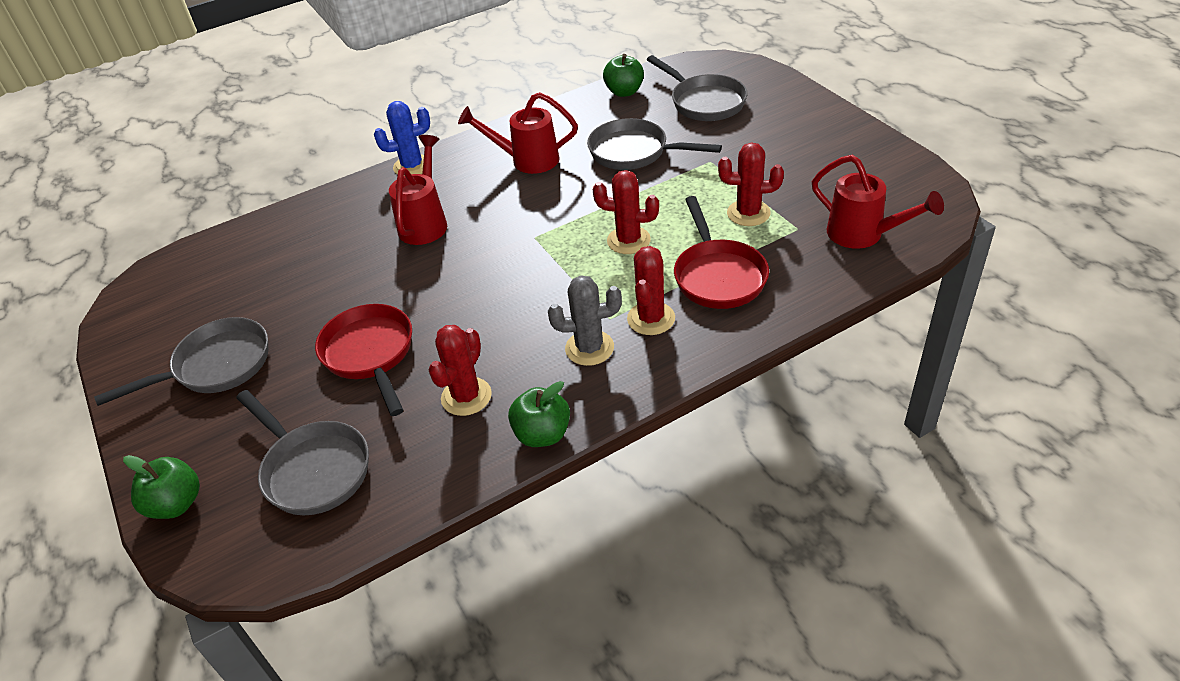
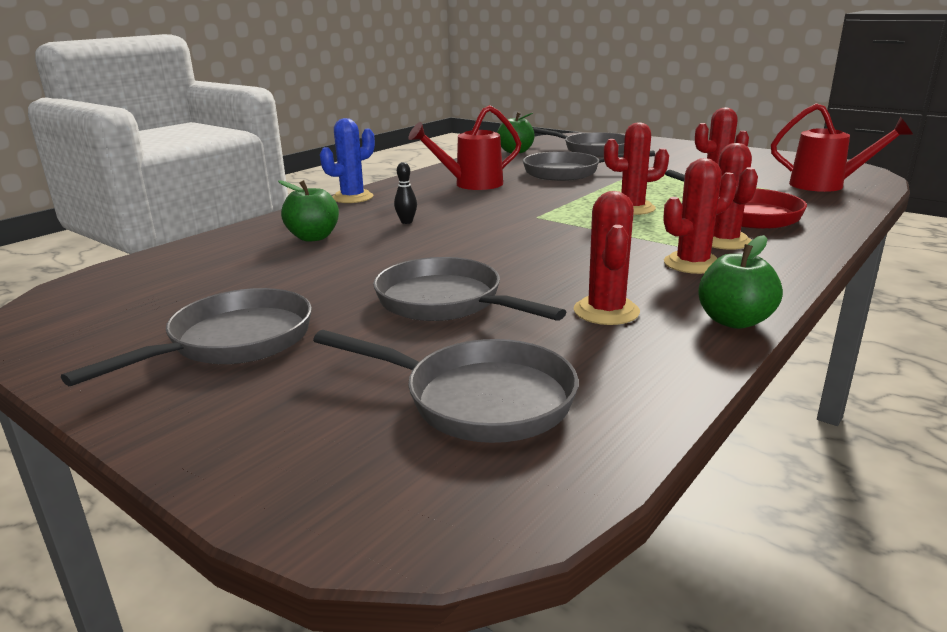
camera: 25 degrees left, 20 degrees down
green apple [123,455,200,519] -> green apple moved to [278,180,339,242]
red pan [315,304,412,416] -> grey pan [373,257,566,321]
red watering can [389,135,447,245] -> black bowling pin [394,162,417,224]
grey cactus [548,275,622,366] -> red cactus [664,158,737,274]

